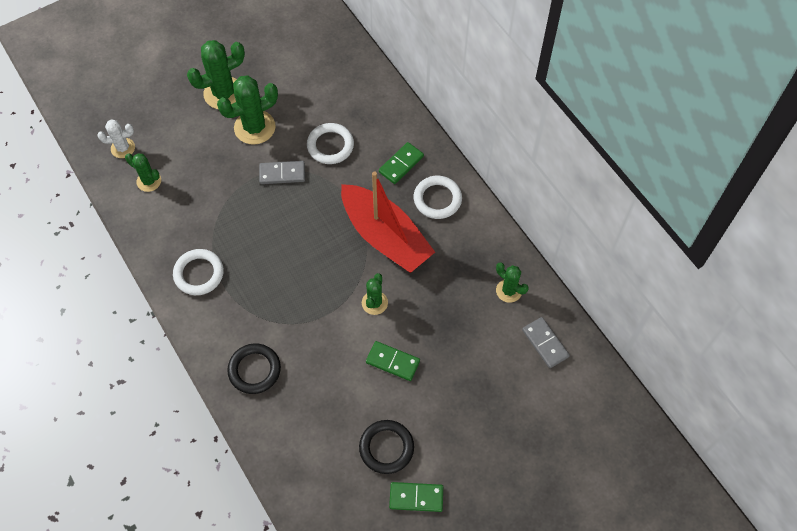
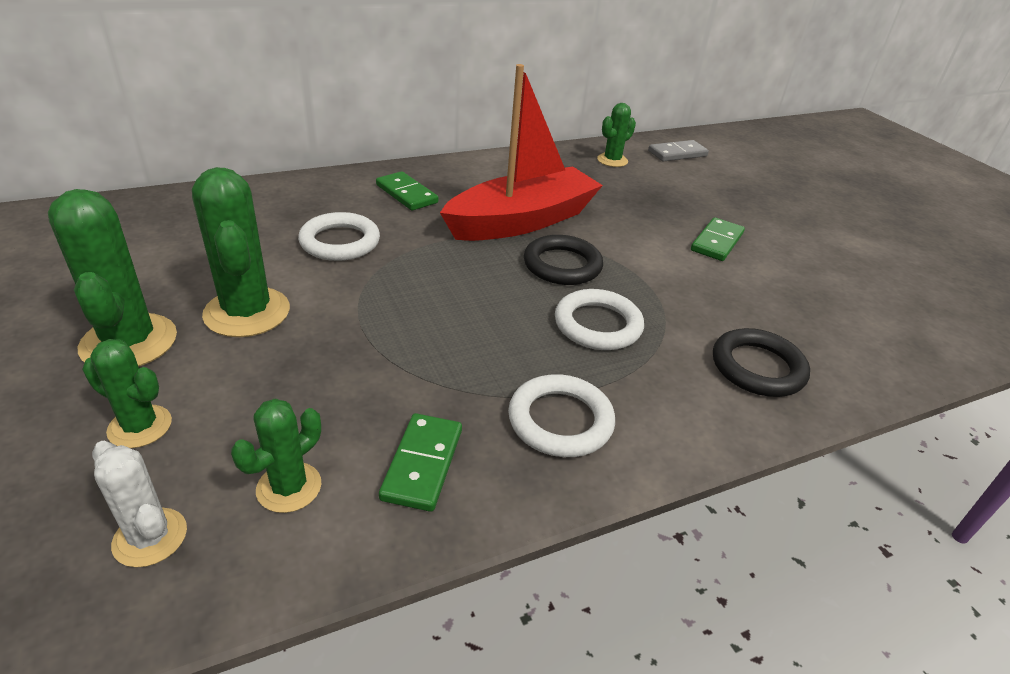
camera: 85 degrees left, 25 degrees down
white cactus [98,119,135,158] -> white cactus turned 45 degrees counterclockwise [92,441,187,567]
grey domino [259,161,305,184] -> none
black ring [359,420,414,474] -> black ring moved to [524,235,603,285]
green cactus [362,273,388,315] -> green cactus moved to [82,339,172,448]
green domino [389,482,443,512] -> green domino moved to [379,413,462,512]
white ring [414,176,462,219] -> white ring moved to [555,289,644,350]

